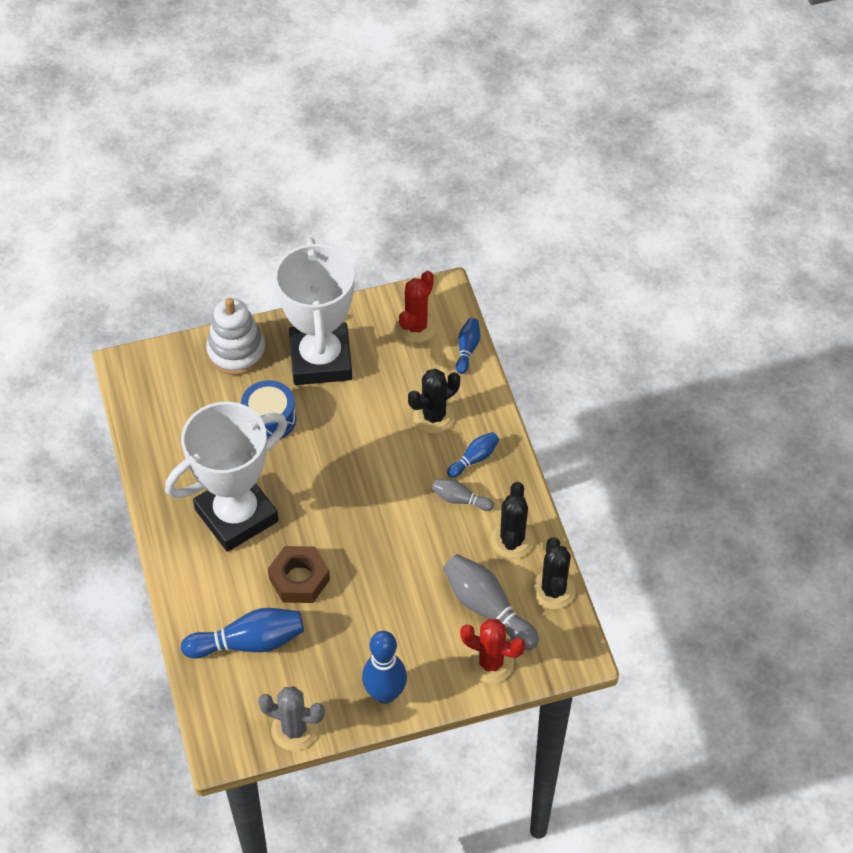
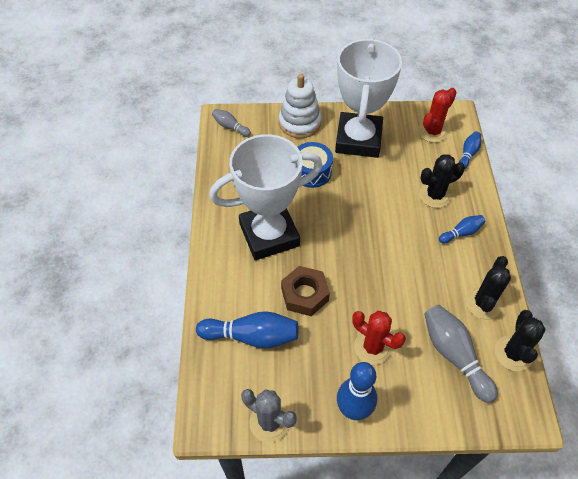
camera: 15 degrees right, 0 degrees up
grey bowling pin [432,479,494,511] -> grey bowling pin moved to [212,109,251,137]
red cactus [460,619,525,683] -> red cactus moved to [353,311,406,365]

